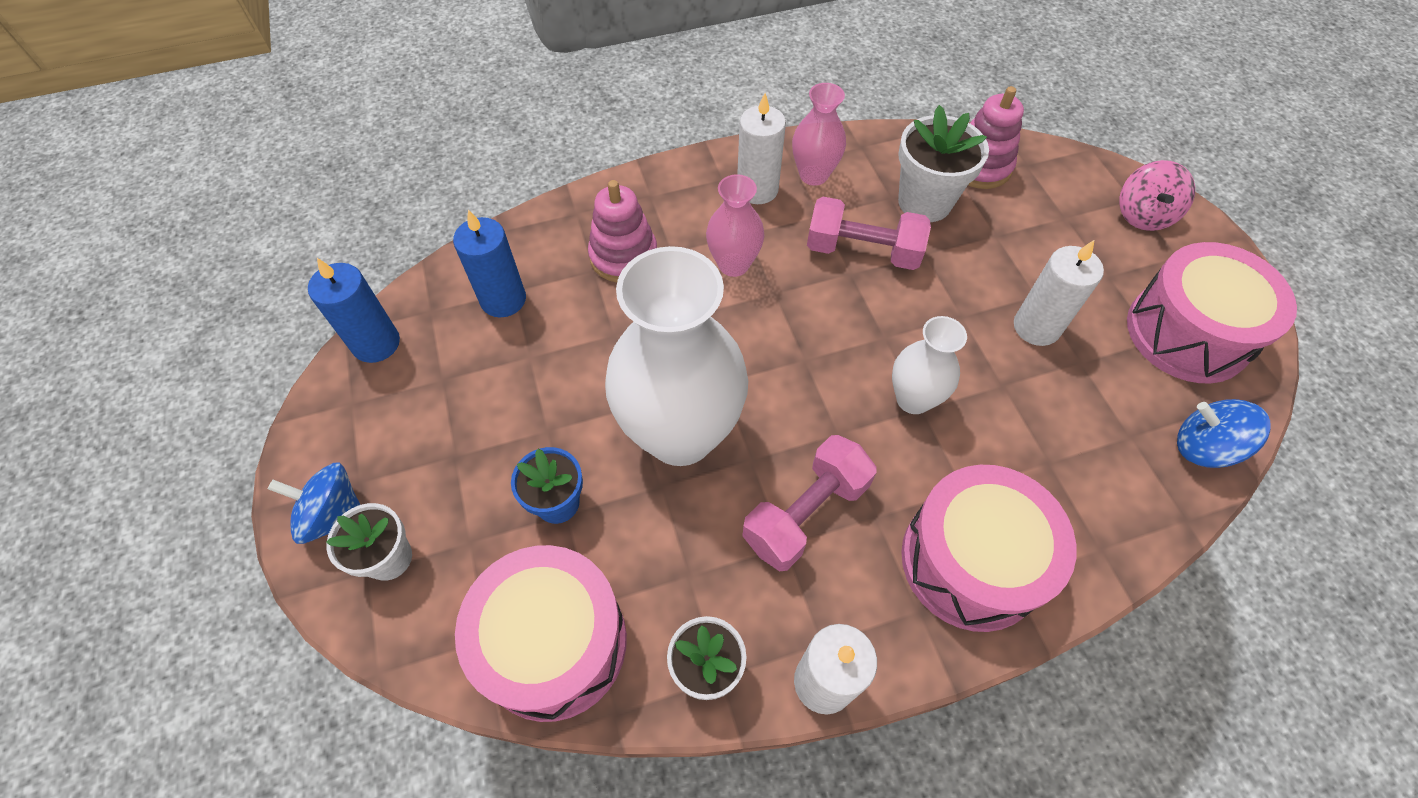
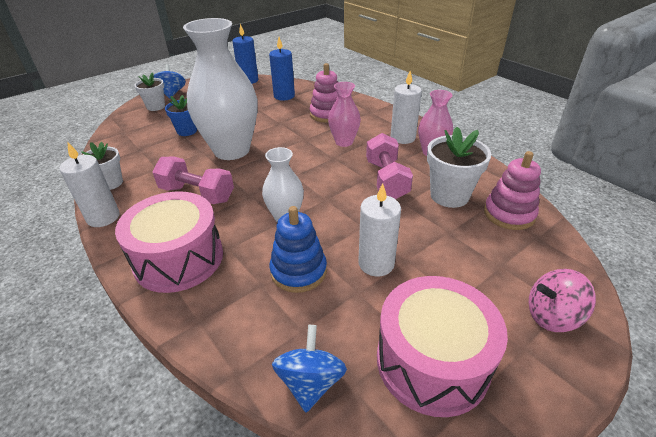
camera: 70 degrees right, 20 degrees down
pink drum [455,545,627,722] -> none
none -> blue stacking toy [269,206,327,293]

